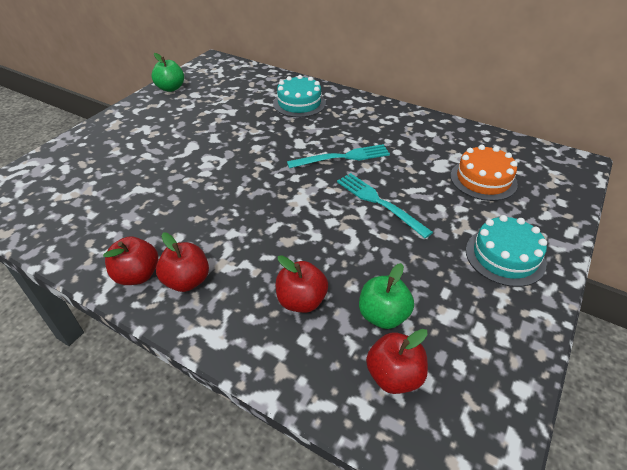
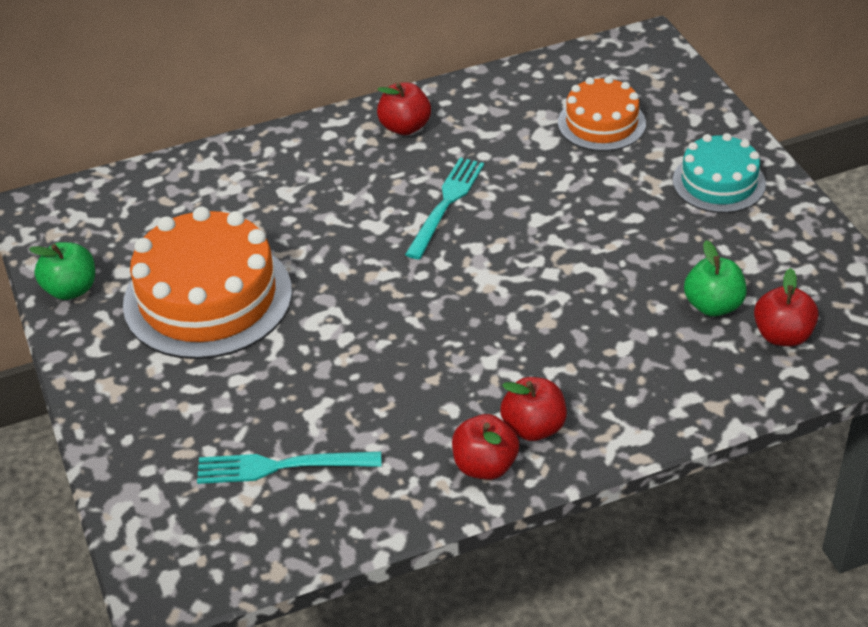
camera: 50 degrees left, 0 degrees up
turquoise cake [273,75,326,117] -> none
red apple [276,255,328,313] -> red apple moved to [377,82,431,135]
turquoise fork [337,173,433,238] -> turquoise fork moved to [197,452,381,484]
none -> orange cake [123,206,292,359]

